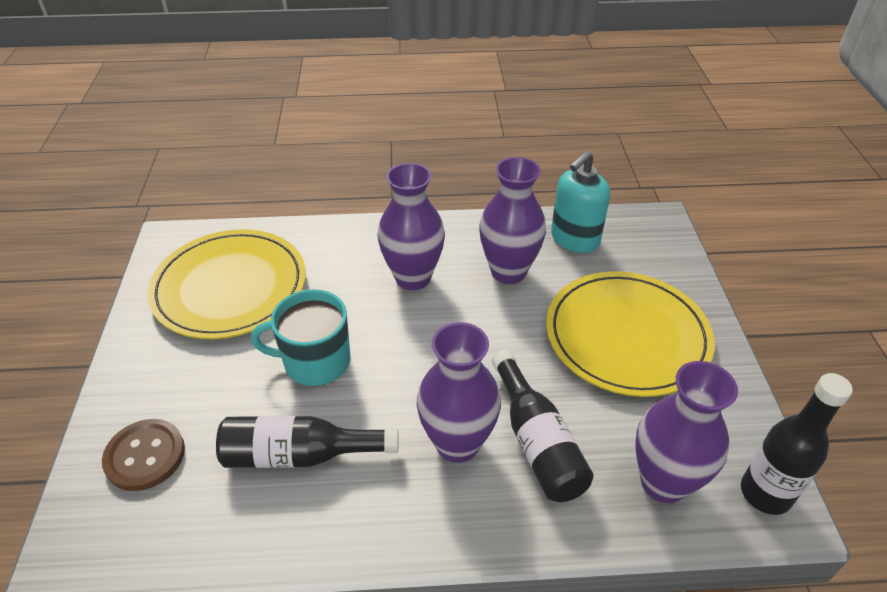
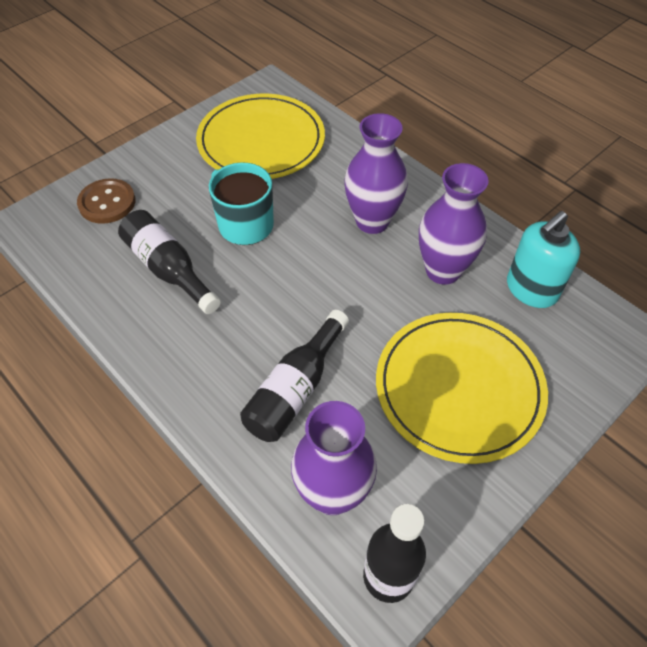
camera: 50 degrees right, 10 degrees up
purple vase [417,322,501,463] -> none
turquoise soap dispenser [551,151,610,253] -> turquoise soap dispenser turned 45 degrees counterclockwise [507,211,580,308]

